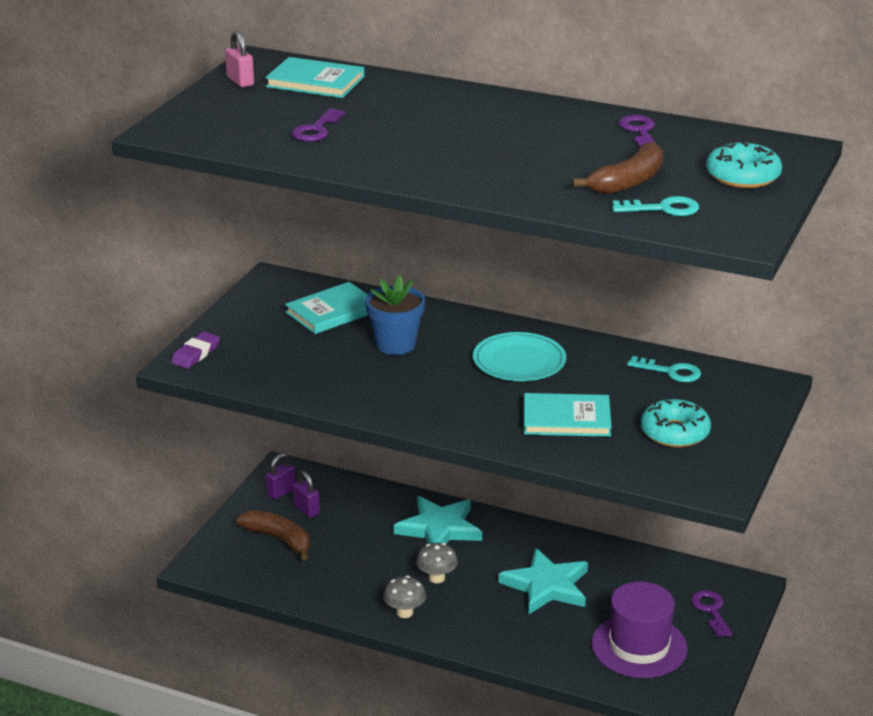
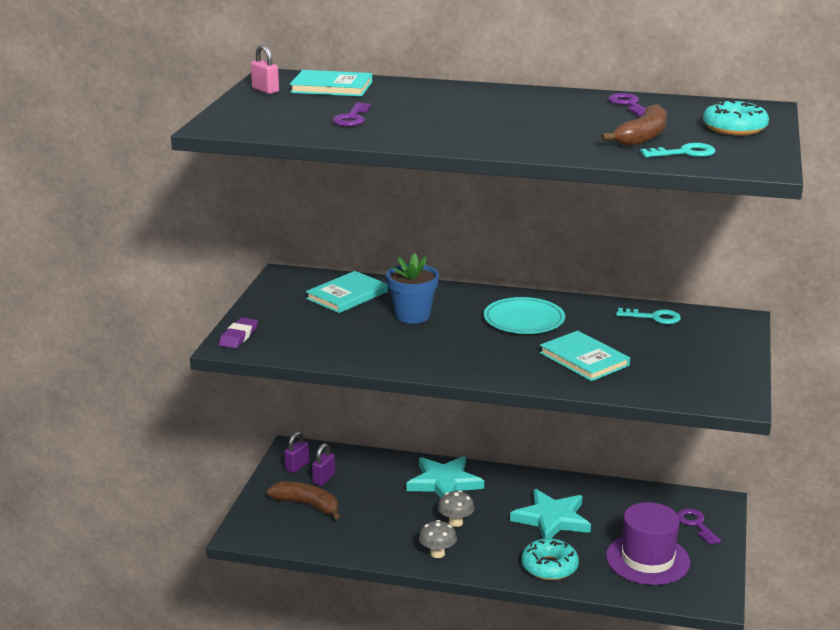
camera: 10 degrees left, 5 degrees down
purple padlock [292,471,320,518] -> purple padlock turned 75 degrees clockwise [312,443,335,486]
turquoise book [524,393,612,437] -> turquoise book turned 60 degrees clockwise [540,331,630,381]
turquoise donut [641,399,711,448] -> turquoise donut moved to [521,538,579,580]

